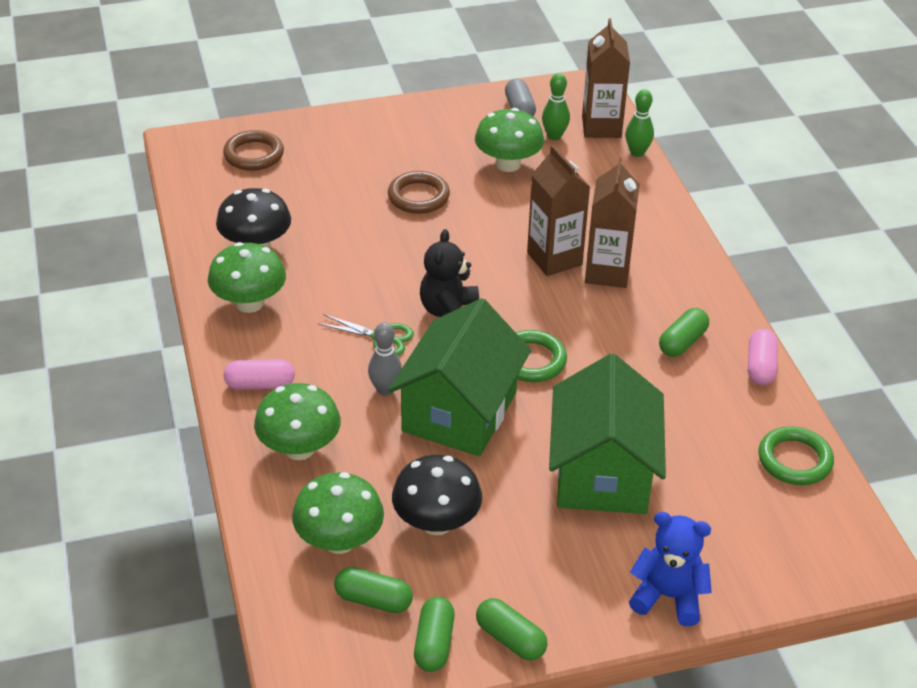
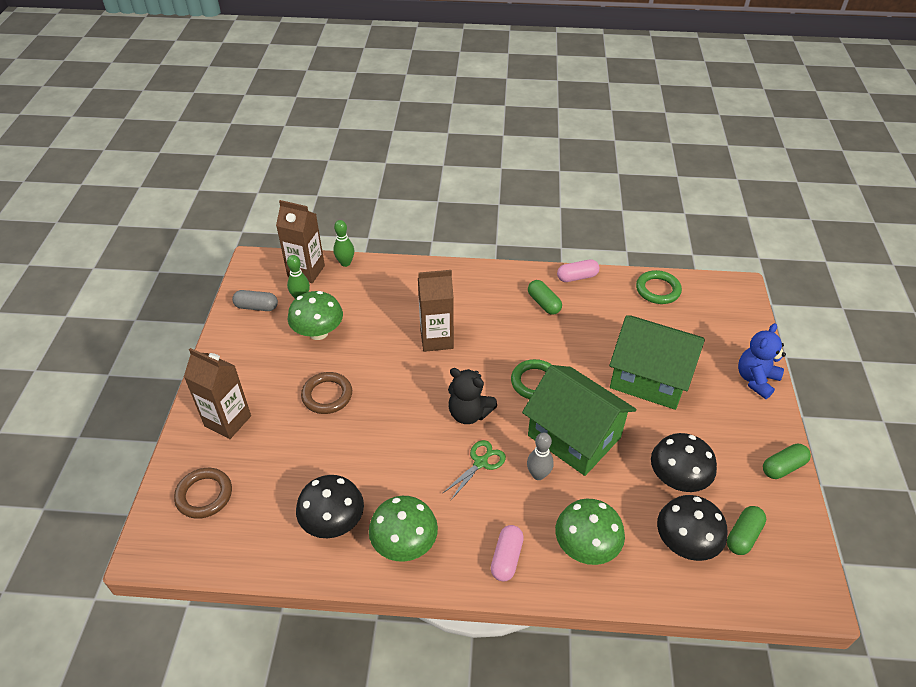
camera: 70 degrees left, 5 degrees up
green mushroom [292,472,384,554] -> black mushroom [657,495,727,561]
green capsule [414,597,455,672] -> none
brown carton [585,157,640,288] -> brown carton moved to [184,348,251,439]
pink capsule [748,329,778,385] -> pink capsule turned 45 degrees counterclockwise [557,259,599,282]

